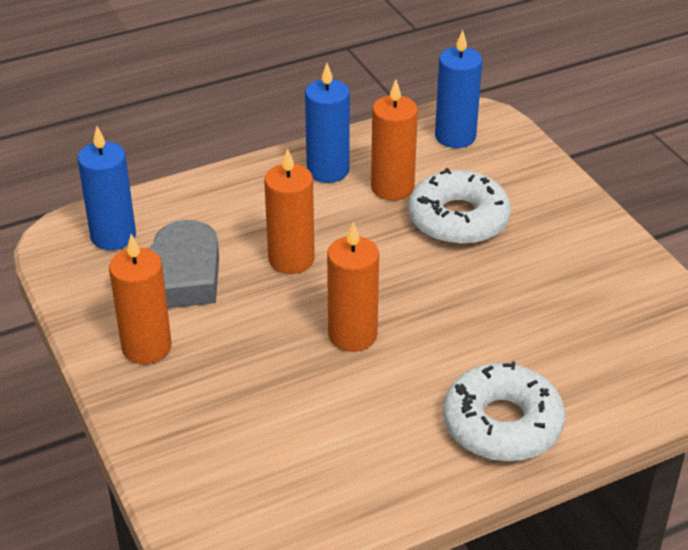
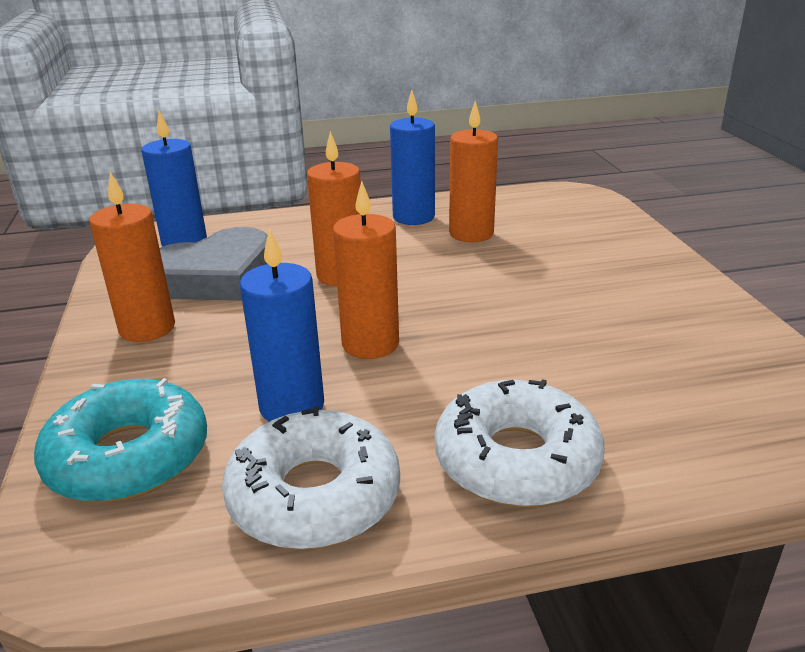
camera: 15 degrees right, 10 degrees down
white donut [408,168,511,245] -> white donut moved to [222,406,400,550]
blue candle [435,30,482,148] -> blue candle moved to [240,228,324,422]
none -> turquoise donut [34,378,207,502]

